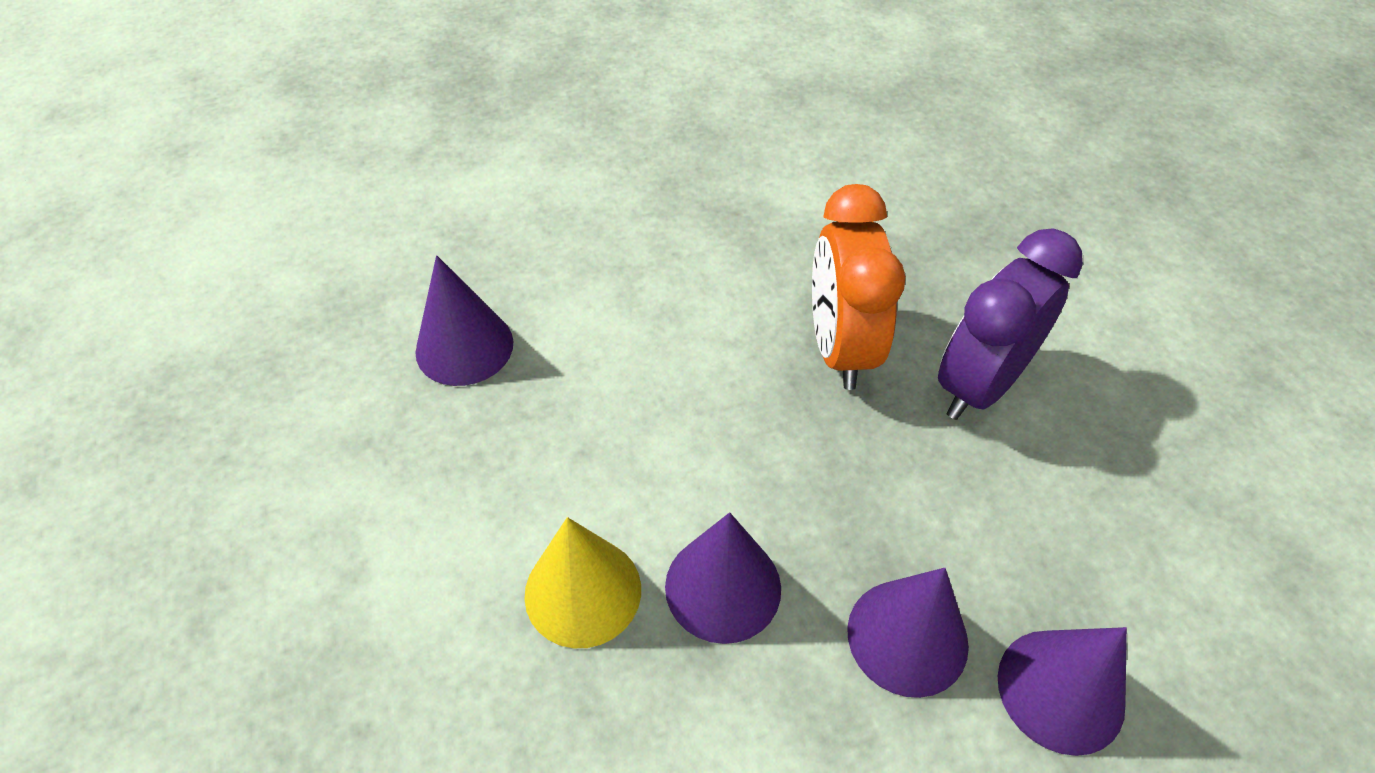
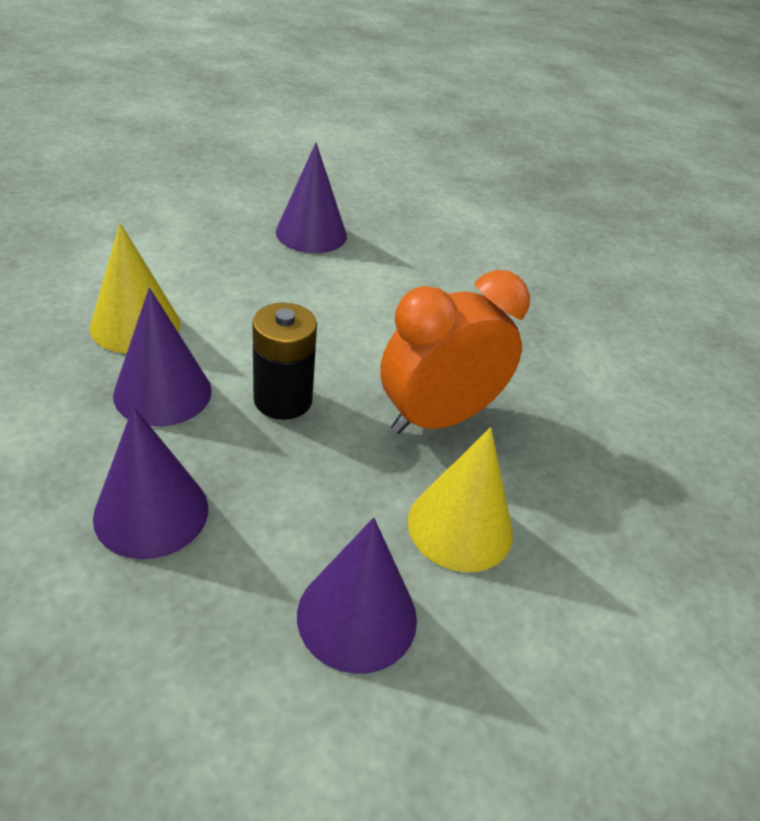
camera: 60 degrees right, 10 degrees down
purple clock [938,228,1083,420] -> yellow cone [408,427,513,572]
purple cone [998,627,1127,756] -> purple cone moved to [297,517,417,674]
none -> black battery [252,303,317,420]

